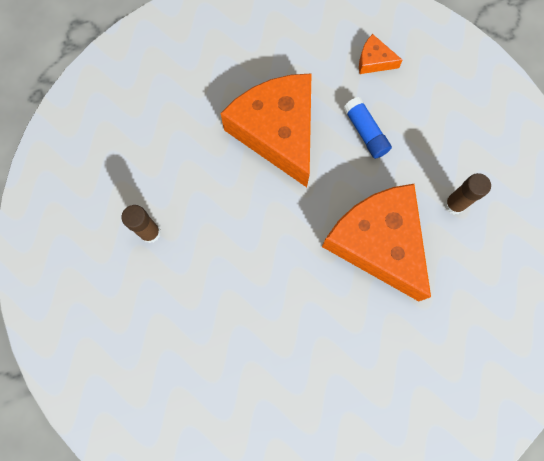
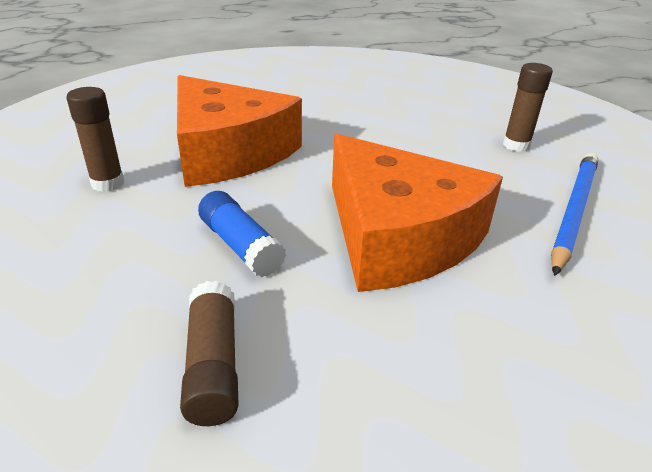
camera: 170 degrees right, 40 degrees down
orange cheese [359,34,403,74] -> brown glue stick [180,281,239,426]
none -> blue pencil [551,153,598,276]

